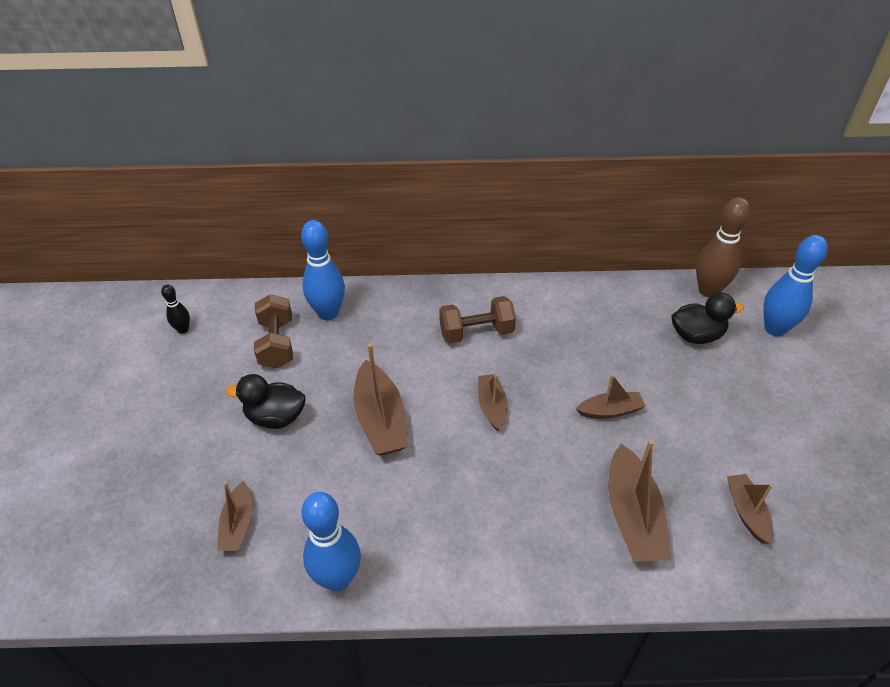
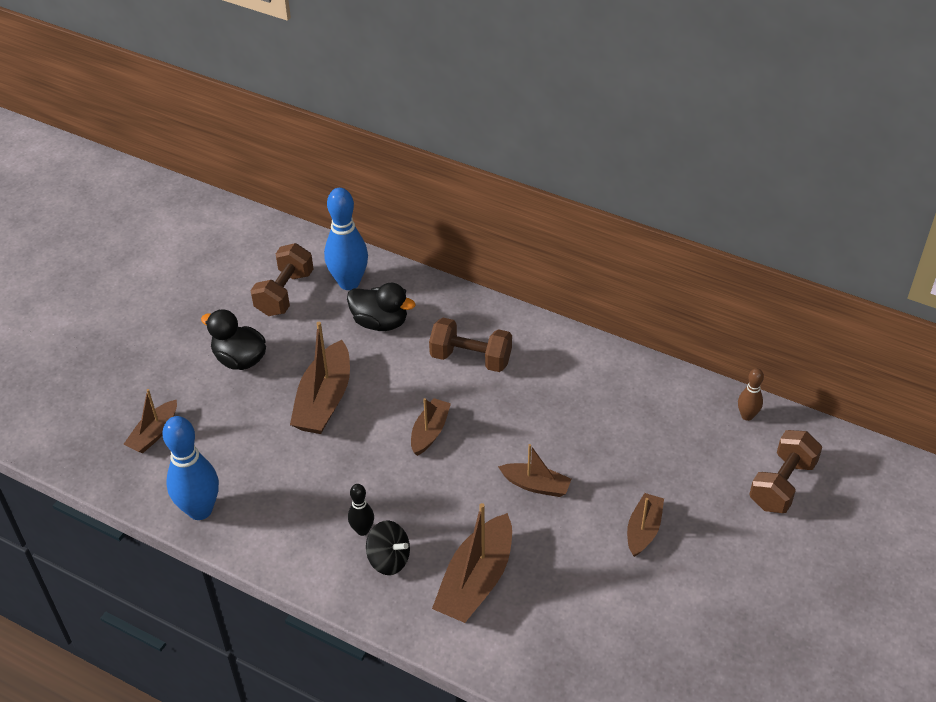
camera: 30 degrees right, 0 degrees up
black bowling pin [161,284,190,334] -> black bowling pin moved to [348,484,374,536]
black duck [672,293,744,344] -> black duck moved to [347,283,416,331]
brown bowling pin [696,197,750,297] -> brown bowling pin [738,368,764,421], size x0.52
brown boat [727,474,773,544] -> brown boat moved to [627,493,664,557]
blue bowling pin [763,235,828,337] -> brown dumbbell [749,430,822,513]
none -> black spinning top [366,520,410,575]

